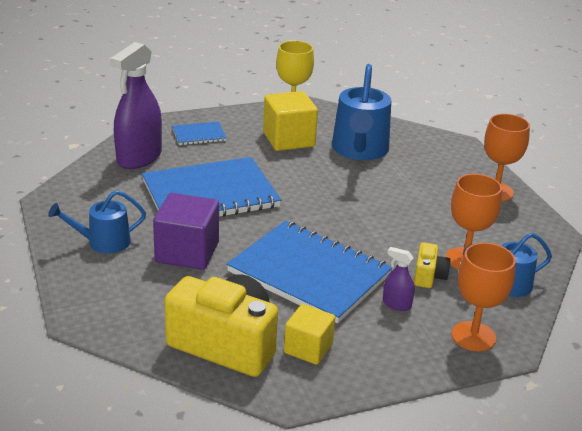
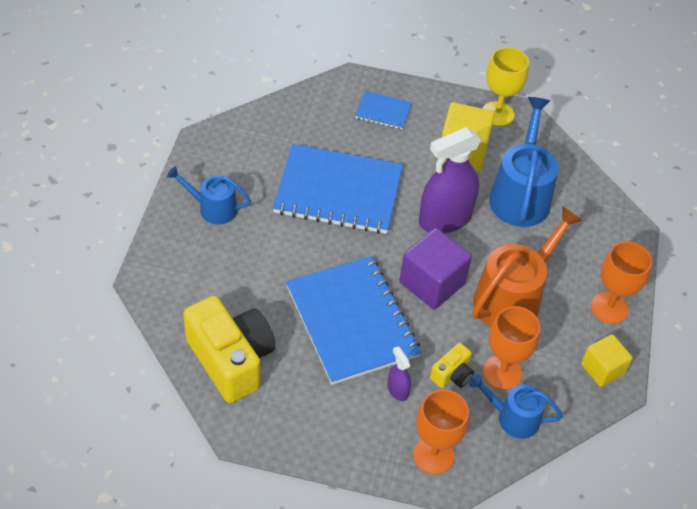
camera: 30 degrees right, 20 degrees up
purple spray bottle [110,42,162,169] -> purple spray bottle moved to [419,127,481,234]
purple cube [153,193,219,270] -> purple cube moved to [399,228,472,309]
yellow cube [284,304,336,365] -> yellow cube moved to [581,334,633,387]
blue watering can [332,64,391,160] -> blue watering can turned 150 degrees clockwise [489,97,559,227]
none -> orange watering can [473,206,583,327]

